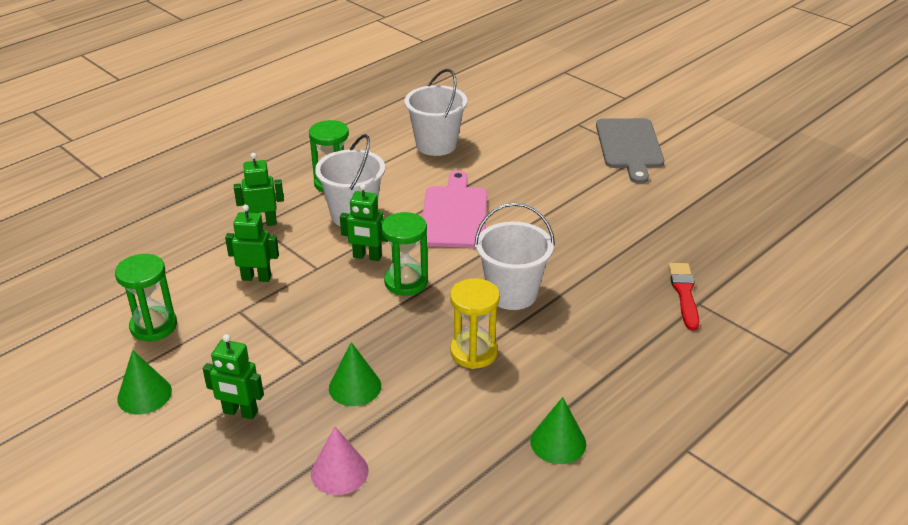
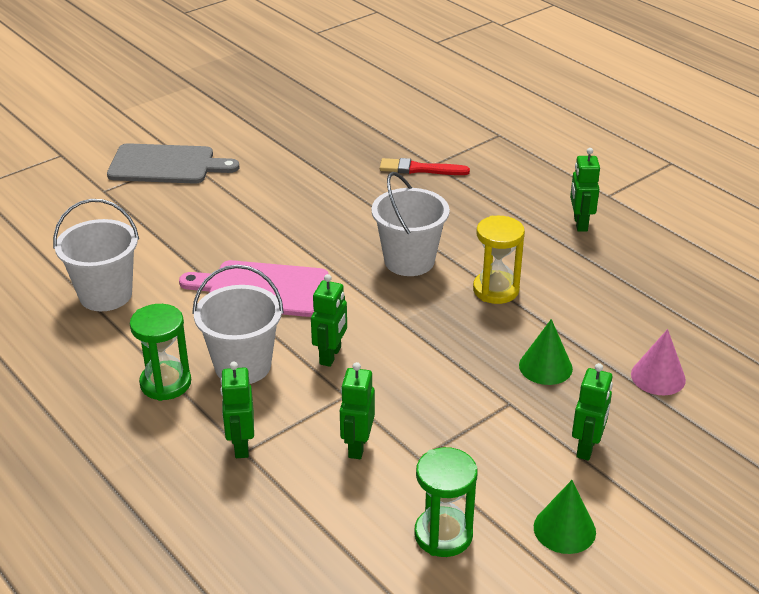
camera: 85 degrees left, 0 degrees up
green hourglass [381,212,428,296] -> none
green cone [530,397,586,464] -> none
none -> green robot [570,148,600,232]

